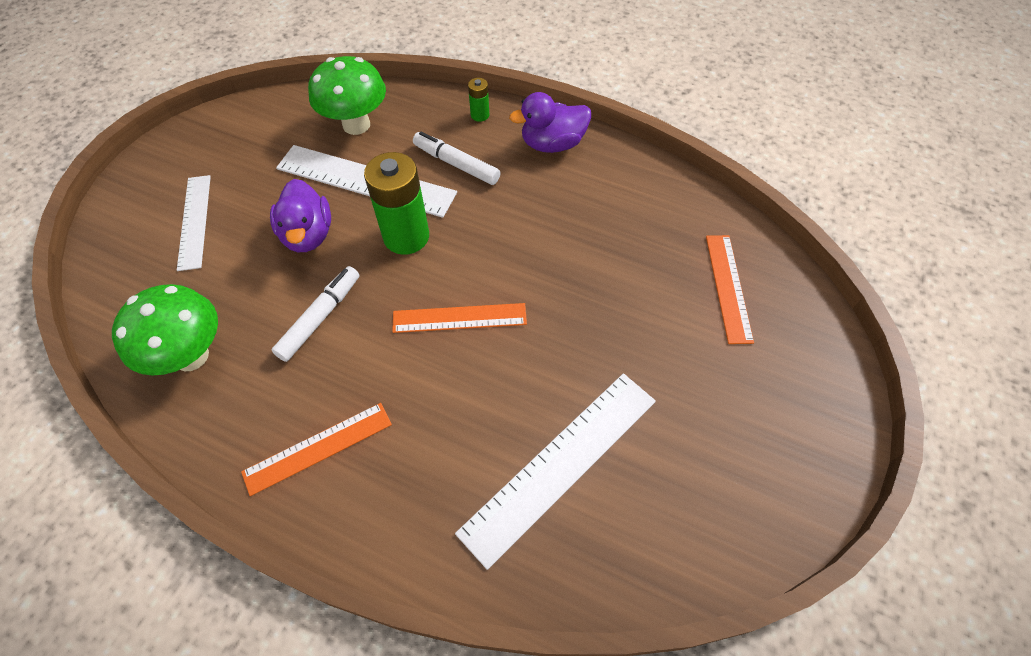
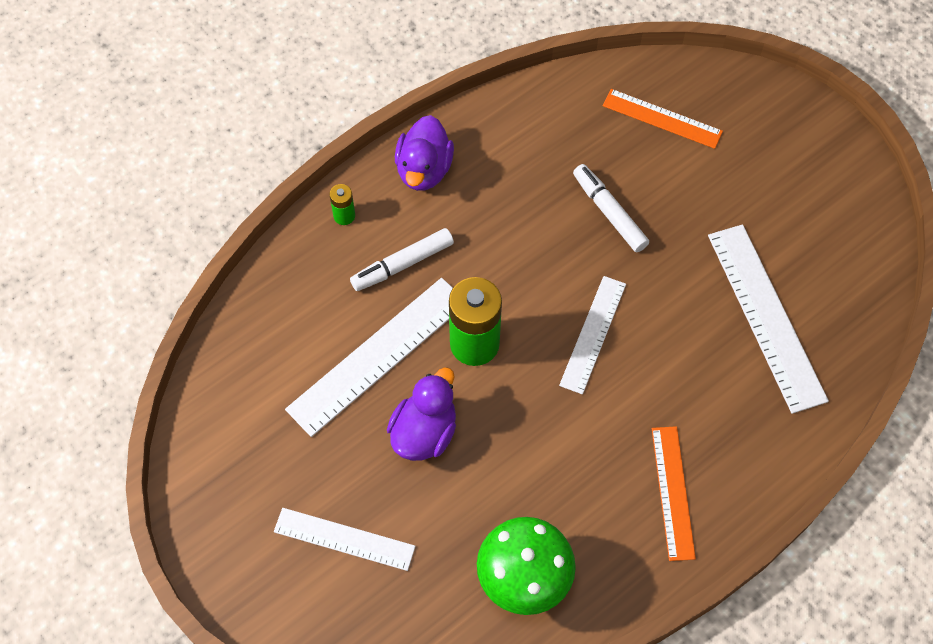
camera: 65 degrees left, 5 degrees up
purple duck [270,179,331,252] -> purple duck turned 75 degrees counterclockwise [387,367,456,461]
white marker [272,266,359,362] -> white marker moved to [573,164,649,252]
green mushroom [308,56,386,135] -> none
orange ruler [392,303,527,333] -> white ruler [559,276,626,394]

